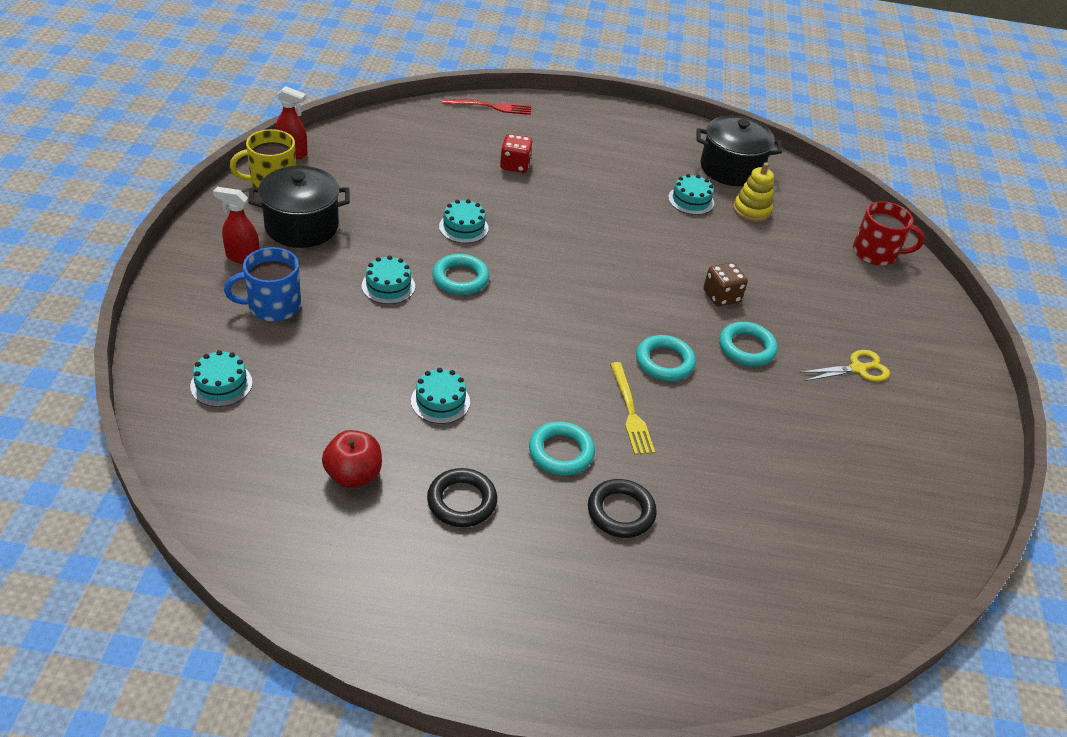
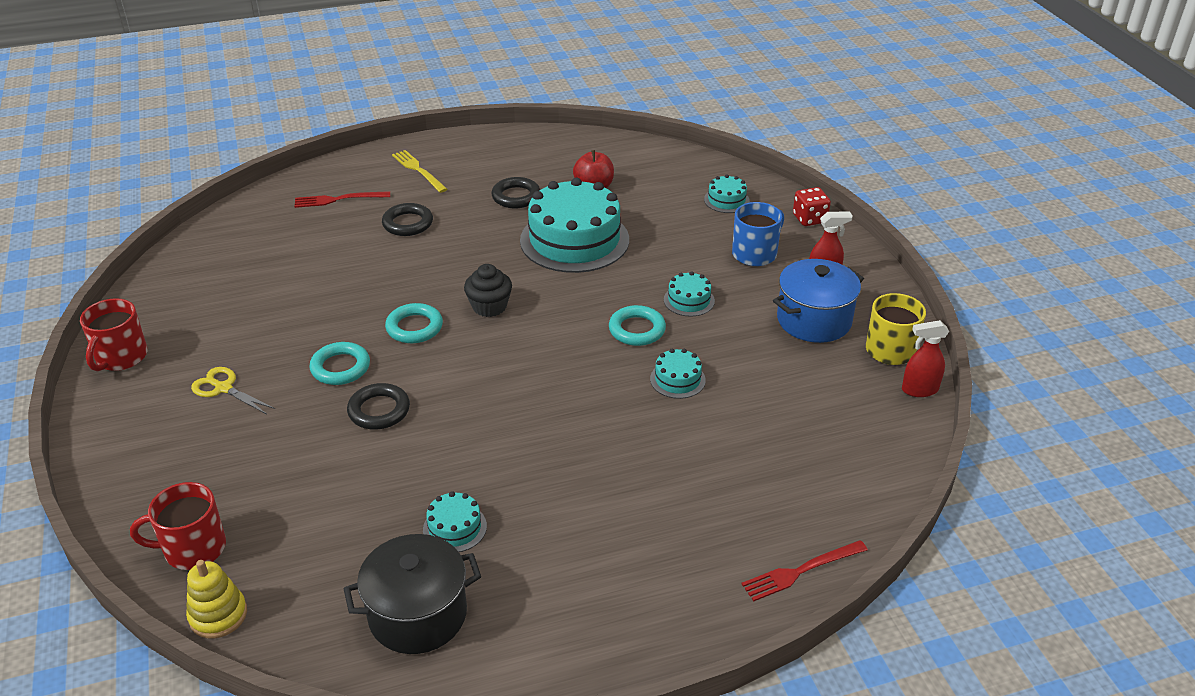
camera: 160 degrees right, 5 degrees down
black pot [248,166,350,248] -> blue pot [773,259,864,343]
turquoise cake [411,368,470,424] -> turquoise cake [520,178,629,273], size x2.29
red dice [500,134,533,173] -> red dice moved to [793,187,831,226]
turquoise ring [529,421,595,476] -> none
yellow fork [610,362,655,455] -> yellow fork moved to [392,150,447,193]
brown dice [703,262,748,306] -> black ring [347,383,410,430]
yellow stacking toy [733,163,774,222] -> yellow stacking toy moved to [186,560,247,638]
yellow scissors [800,350,890,382] -> yellow scissors turned 75 degrees clockwise [191,367,275,414]
none -> red mug [80,298,148,371]
none -> red fork [294,191,390,208]
none -> black cupcake [464,264,512,317]

